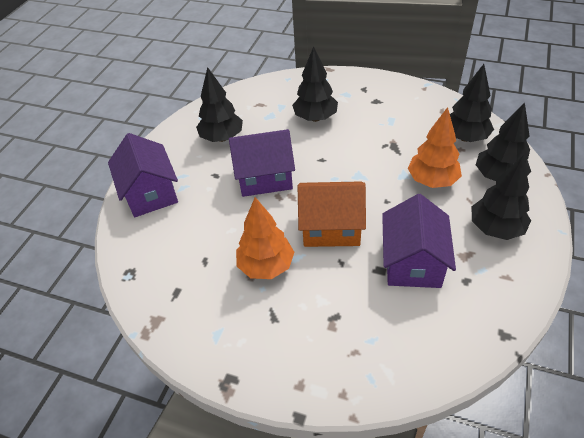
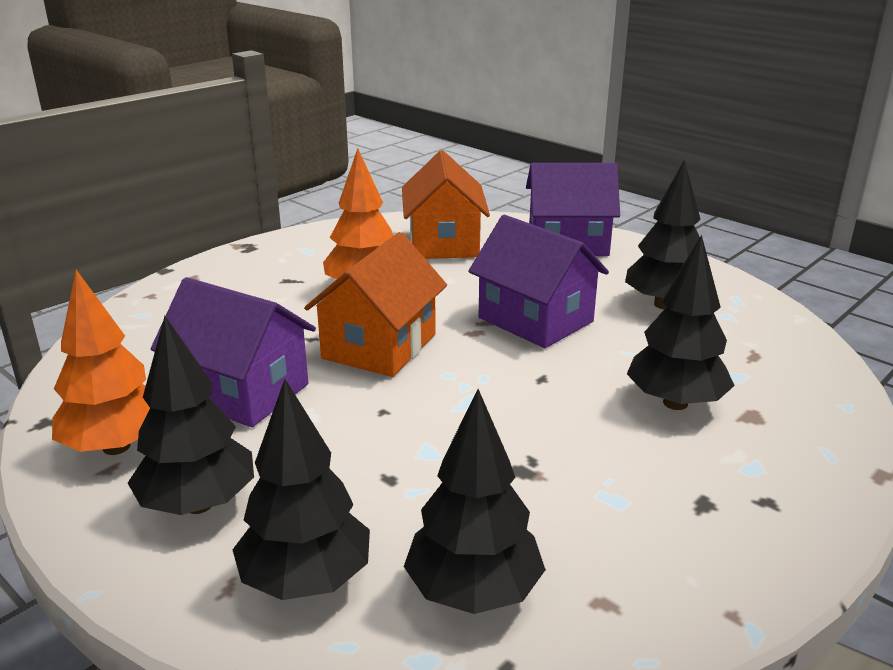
camera: 110 degrees right, 20 degrees down
purple house [229,129,295,197] -> purple house turned 60 degrees counterclockwise [468,215,609,348]
orange tree [408,107,462,188] -> orange tree moved to [52,270,150,455]
none -> orange house [402,150,490,259]

